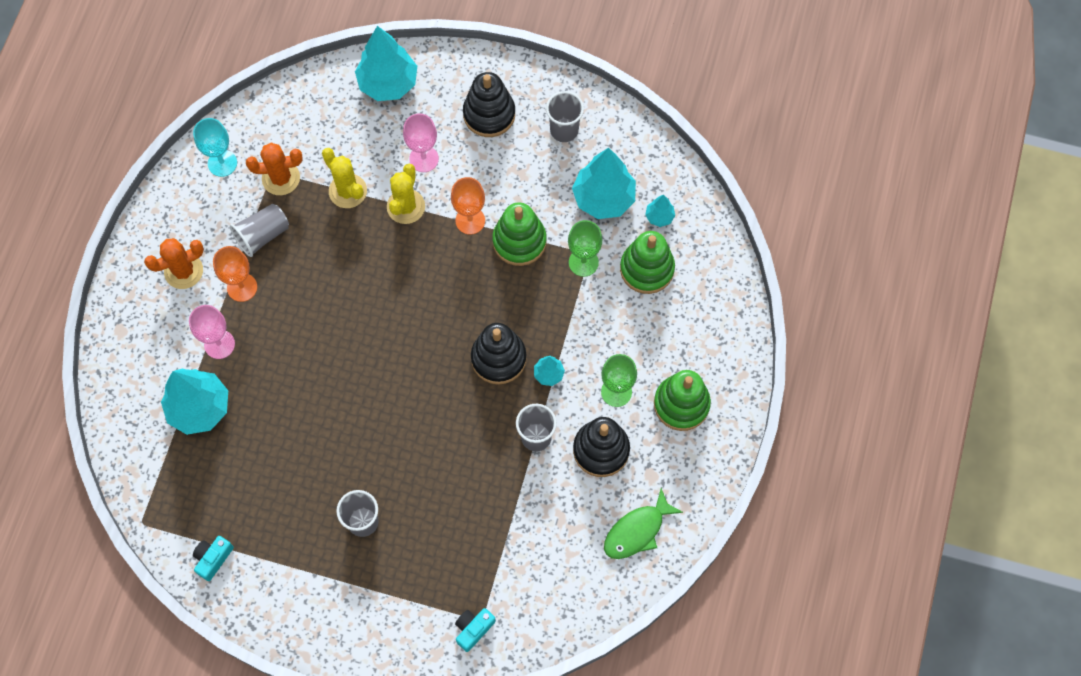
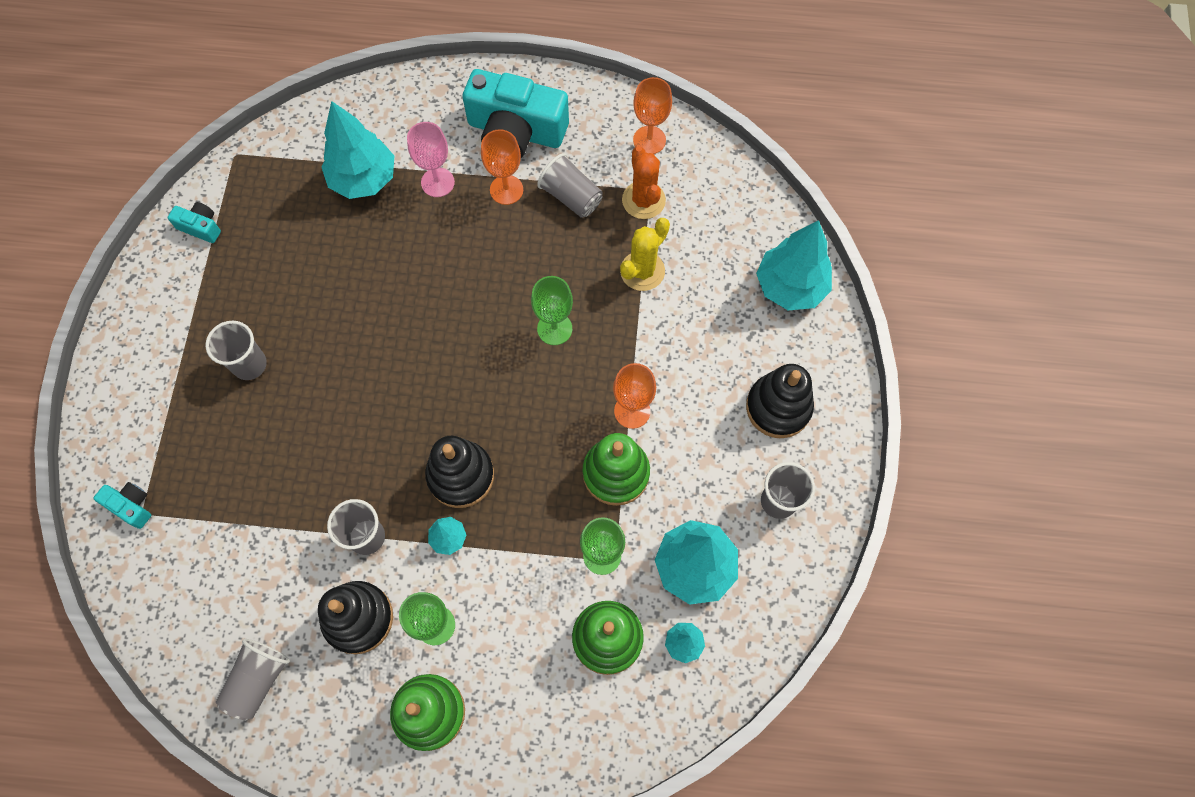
camera: 80 degrees right, 0 degrees up
orange cactus [144,238,204,289] -> turquoise camera [462,69,569,158]
turquoise goblet [193,118,237,177] -> orange goblet [633,77,672,154]
yellow cactus [387,164,425,224] -> none
pink goblet [403,114,439,172] -> none
green fish [604,488,683,559] -> grey cup [216,639,290,720]
none -> green goblet [531,276,573,345]

